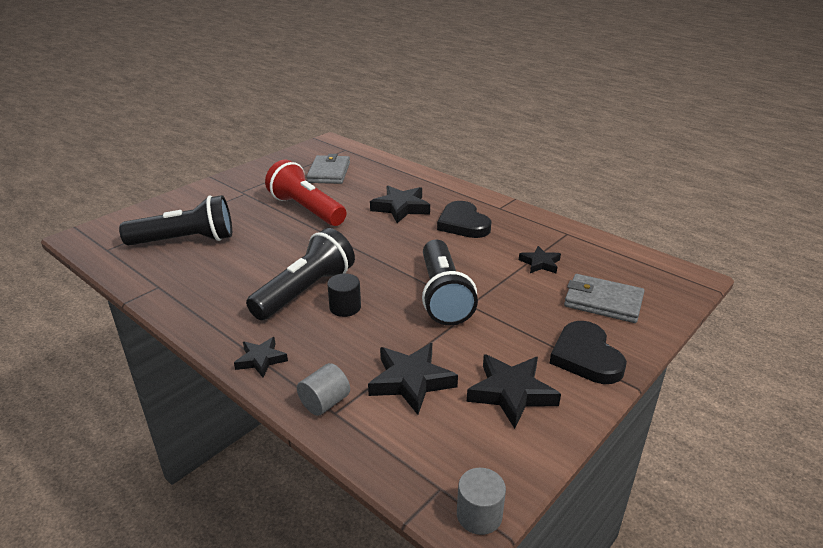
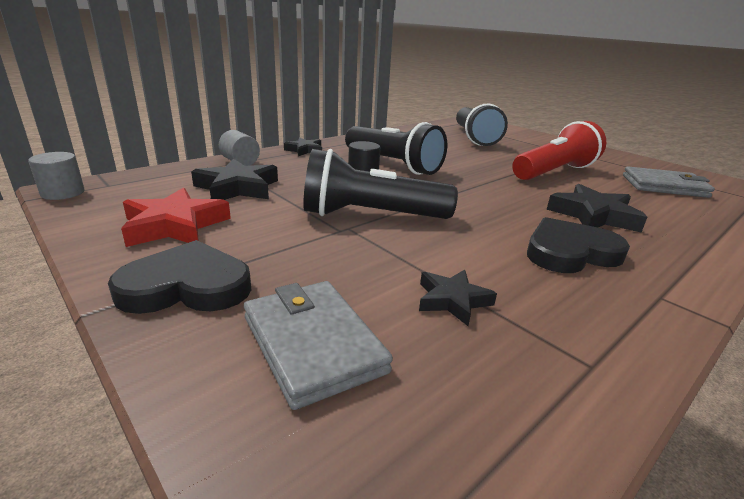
camera: 95 degrees right, 5 degrees down
black star [467,354,561,429] -> red star [121,188,231,247]
grey wallet [564,274,644,323] -> grey wallet turned 60 degrees counterclockwise [244,281,393,410]

